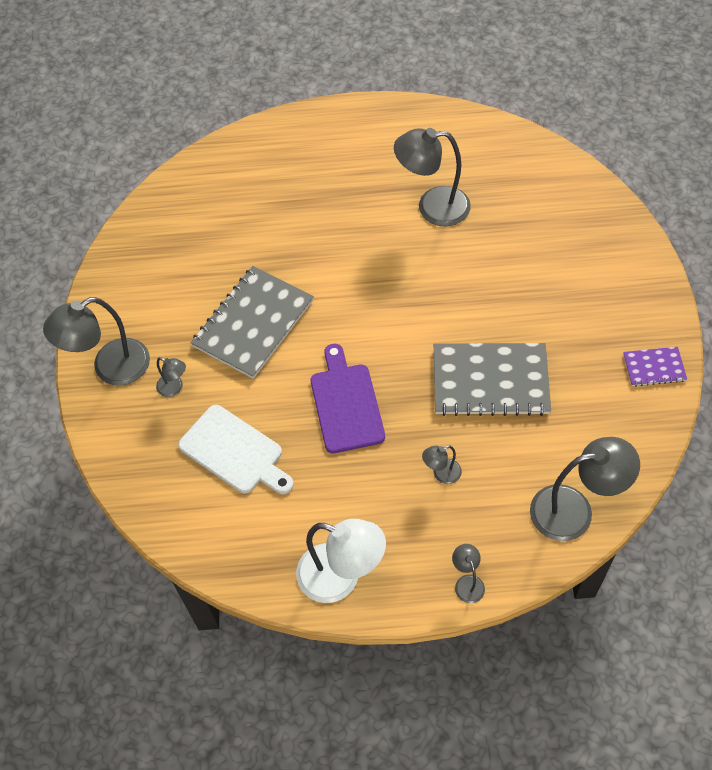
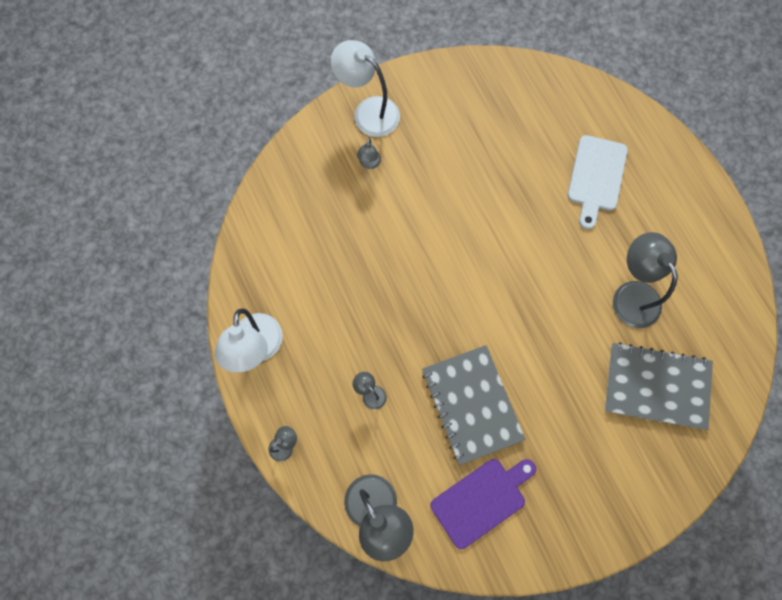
camera: 65 degrees right, 15 degrees up
grey lamp [43,297,150,386] -> white lamp [331,40,400,137]
white cutting board [178,405,294,494] -> white cutting board moved to [568,135,628,229]
grey notebook [190,266,314,379] -> grey notebook moved to [605,342,713,430]
purple cutting board [311,344,385,453] -> purple cutting board moved to [431,459,536,549]
purple notebook [623,347,687,387] -> none

